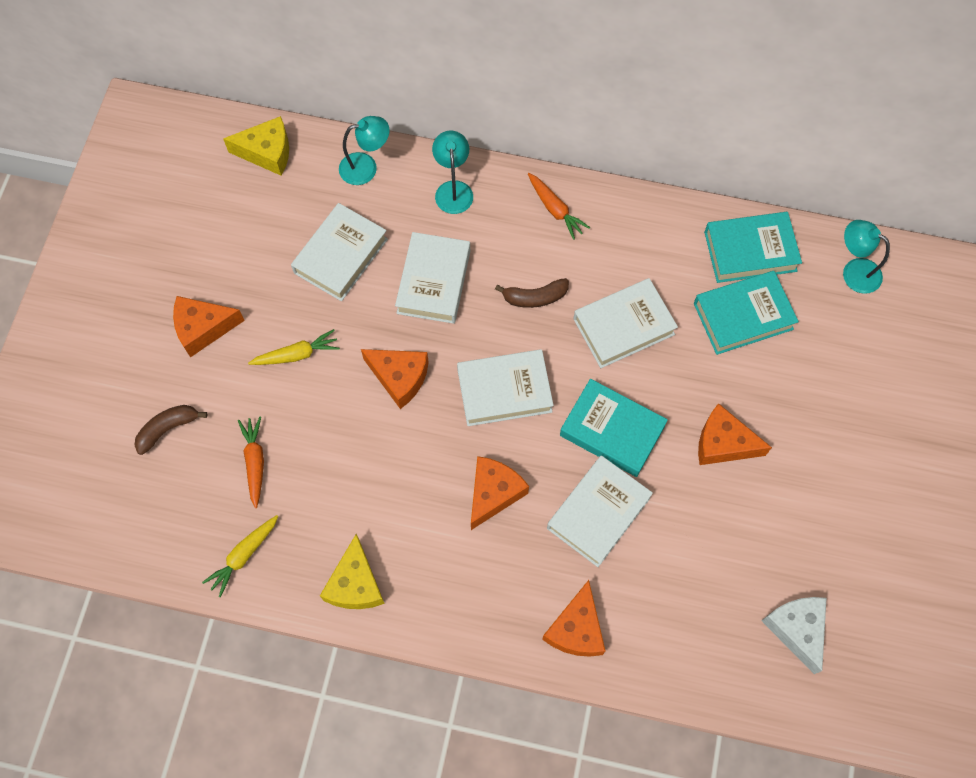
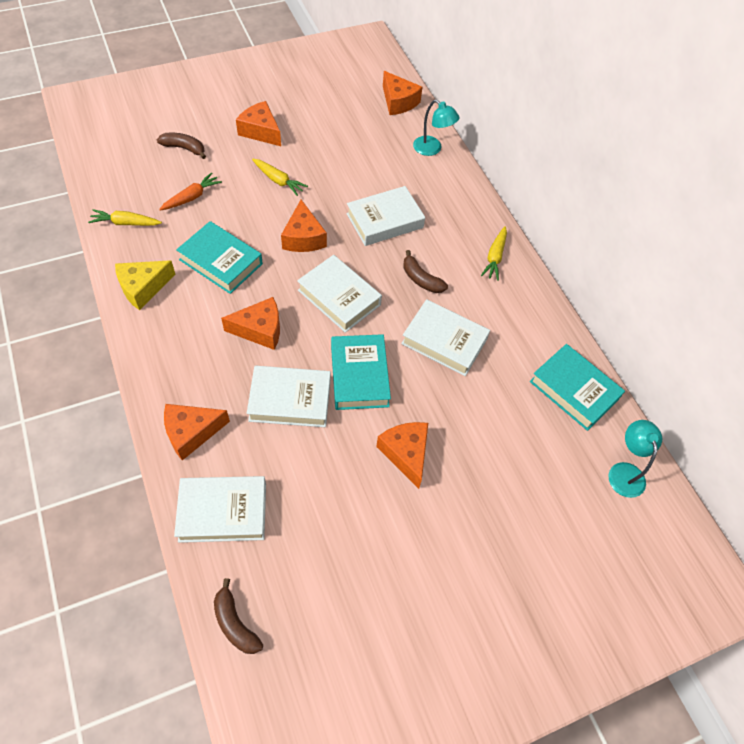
camera: 50 degrees right, 10 degrees down
yellow cheese [223,116,289,175] -> orange cheese [383,71,423,115]
white book [291,203,388,301] -> white book moved to [174,476,266,543]
turquoise lamp [432,131,473,214] -> none
orange carrot [528,173,590,240] -> yellow carrot [481,226,507,281]
turquoise book [694,271,799,355] -> turquoise book moved to [176,221,263,294]
white cheese [761,597,827,674] -> none
none -> brown banana [214,578,263,654]

